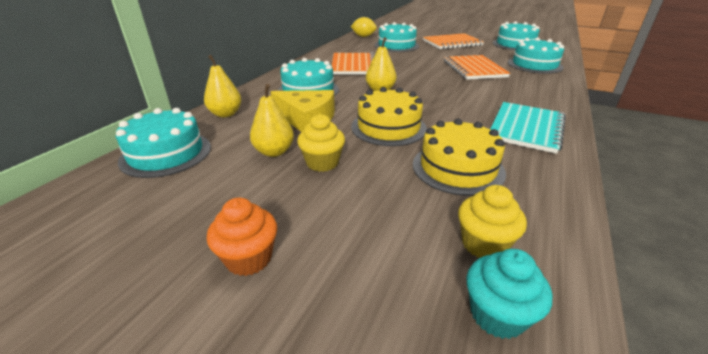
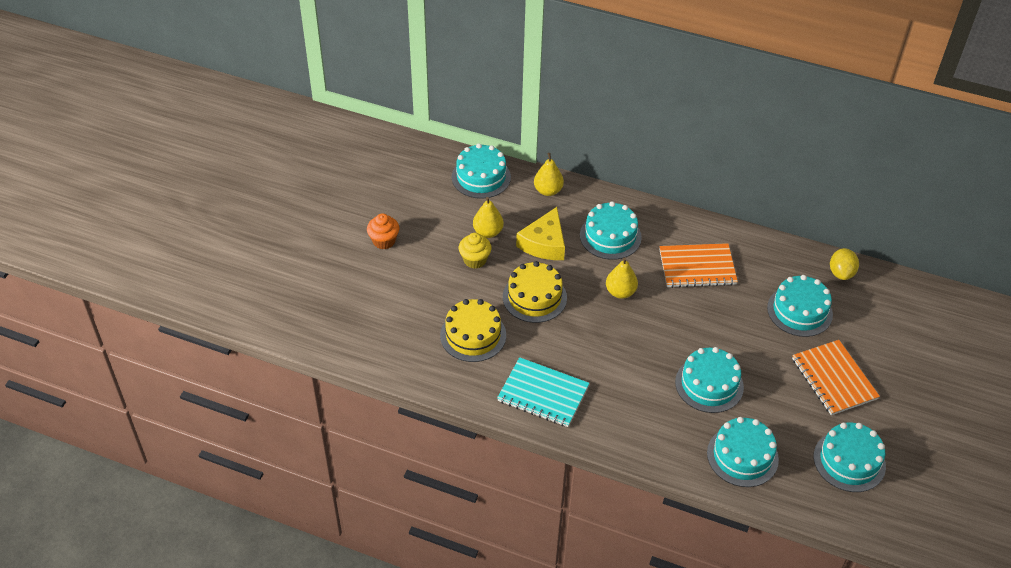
camera: 85 degrees right, 15 degrees up
orange notebook [444,55,510,80] -> turquoise cake [675,347,744,413]
yellow cupcake [458,185,527,258] -> none
turquoise cupcake [466,249,552,339] -> none

